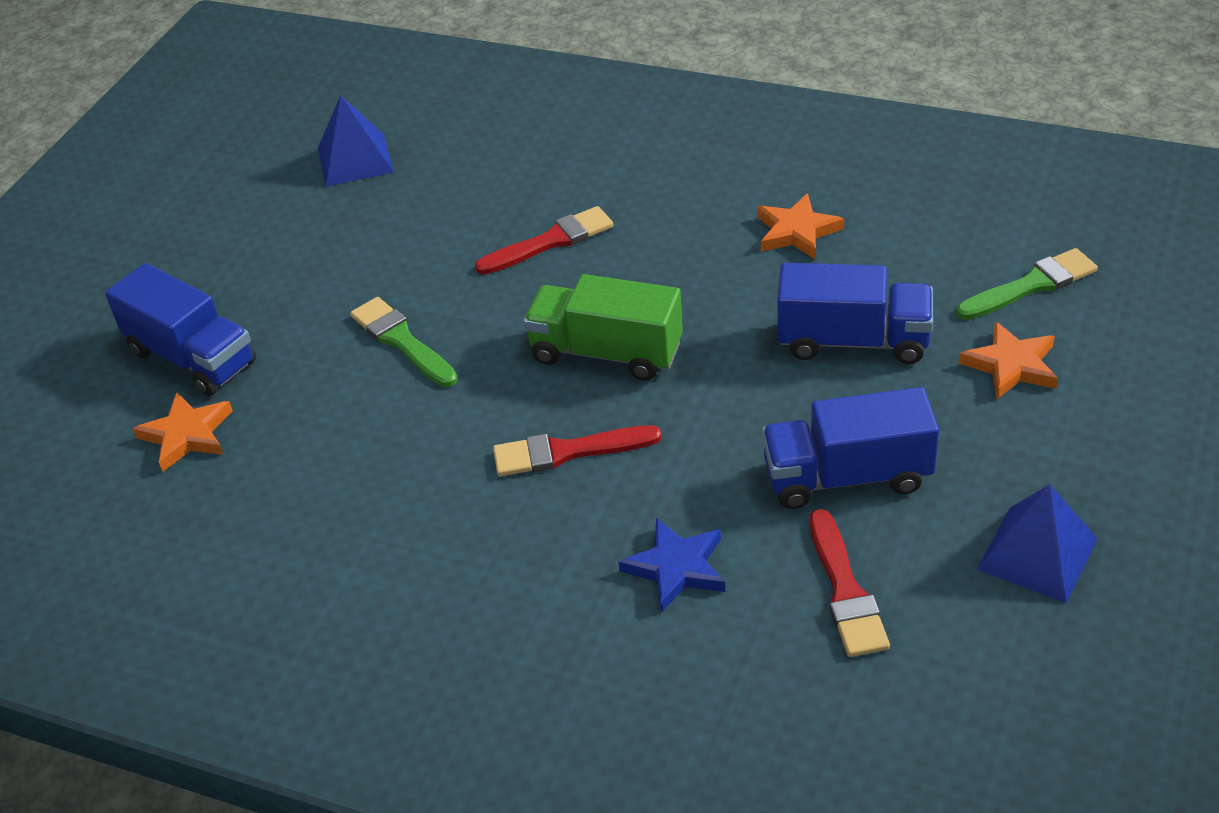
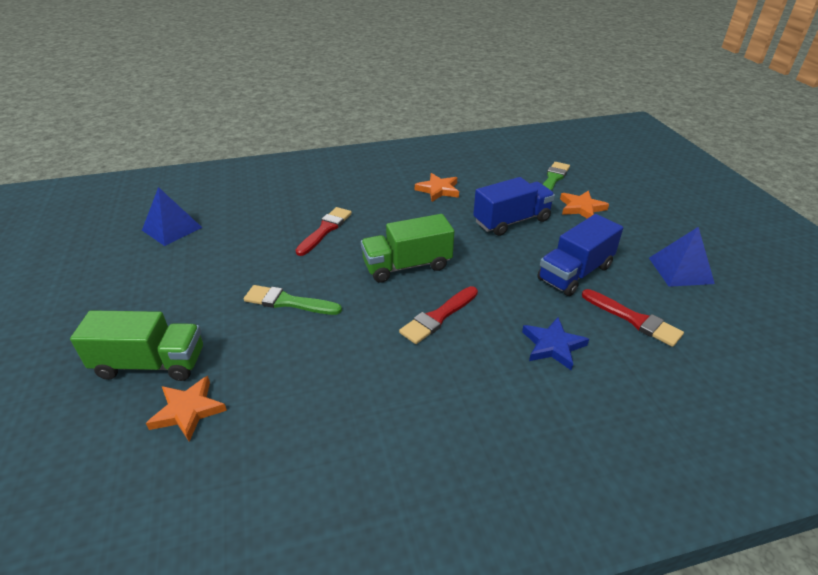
camera: 40 degrees left, 5 degrees down
blue truck [105,263,256,396] -> green truck [70,310,203,381]

